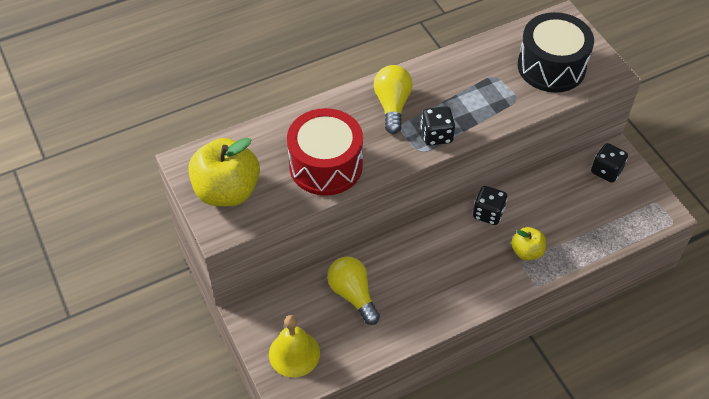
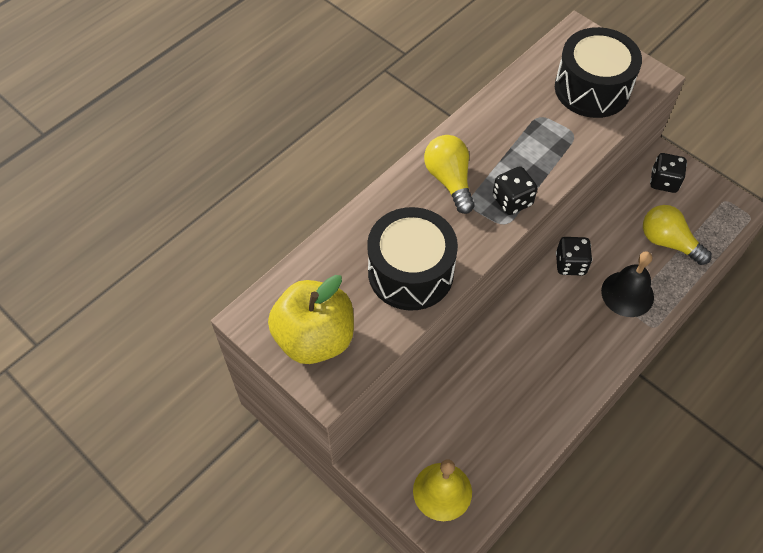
camera: 20 degrees left, 5 degrees up
red drum [287,108,363,196] -> black drum [367,207,458,310]
yellow light bulb [327,256,380,325] -> yellow light bulb moved to [643,205,712,265]
yellow apple [511,227,546,260] -> black bell [601,251,654,317]

